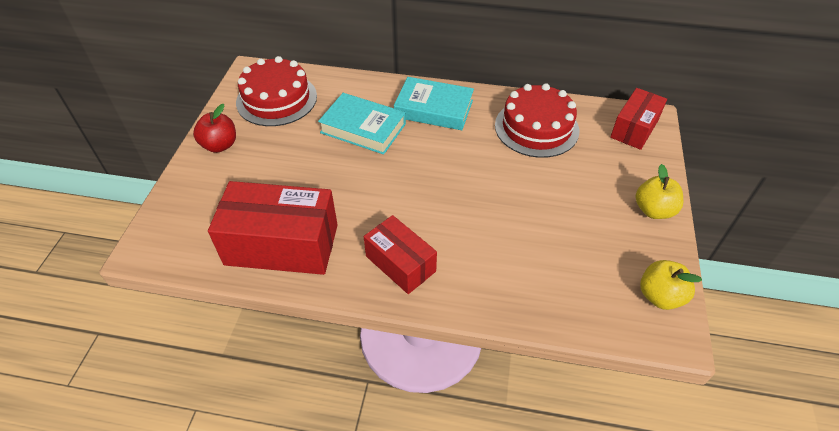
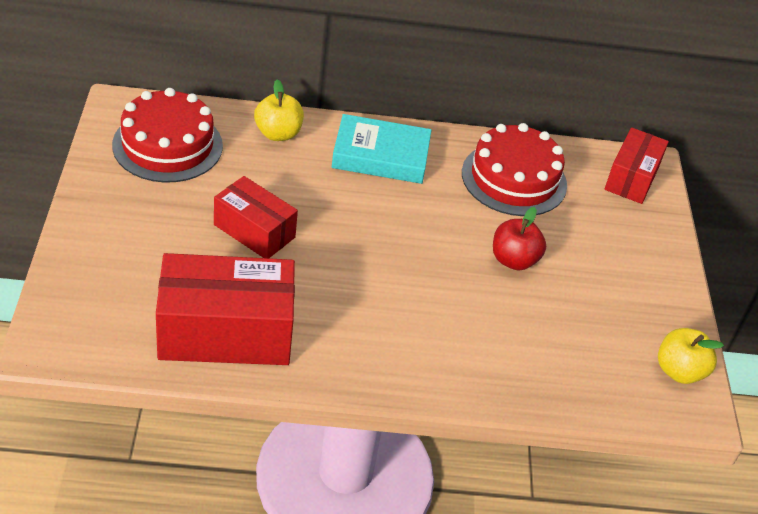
camera: 15 degrees left, 5 degrees down
red apple [193,104,236,153] -> red apple moved to [493,207,546,271]
turquoise book [318,93,406,155] -> none
red box [364,215,437,294] -> red box moved to [214,176,298,258]
yellow apple [636,164,683,219] -> yellow apple moved to [254,79,304,141]

